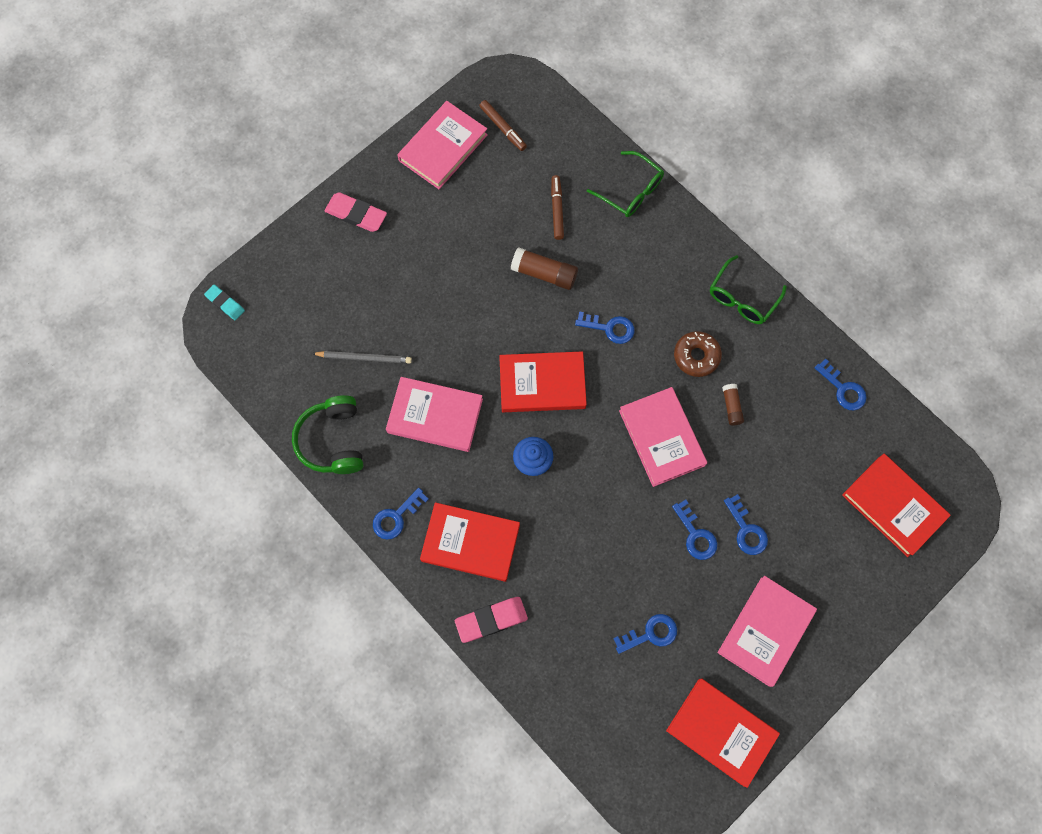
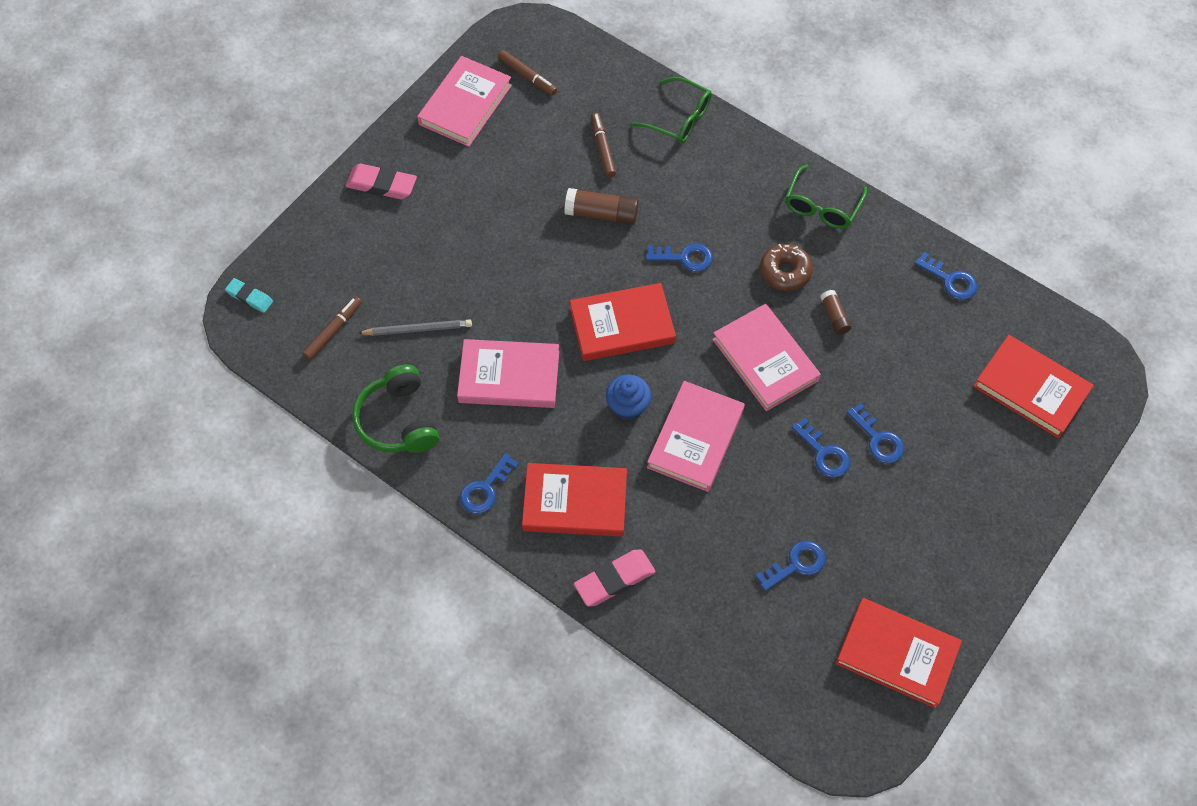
camera: 10 degrees left, 10 degrees down
pink book [717,576,817,687] -> pink book moved to [647,381,745,492]
none -> brown marker [302,296,362,360]

